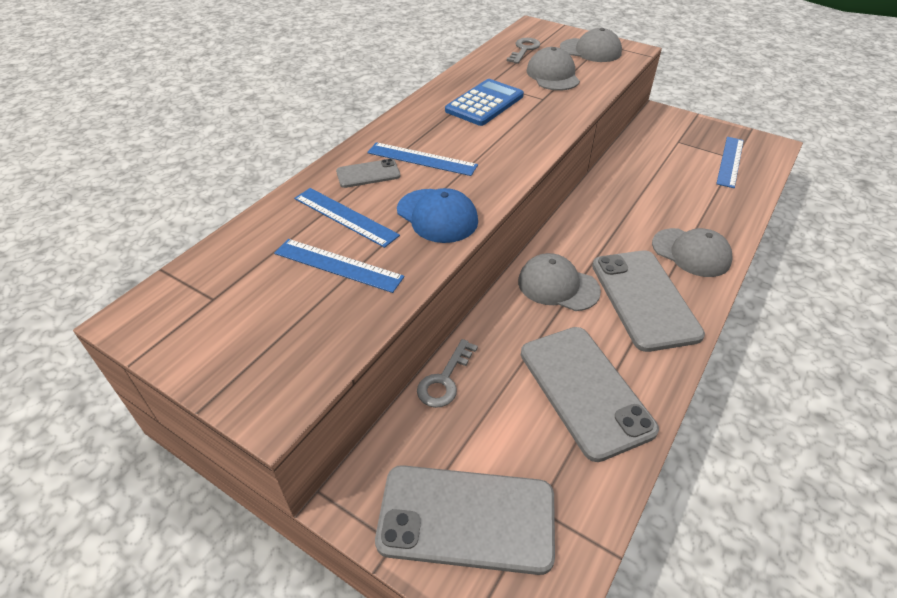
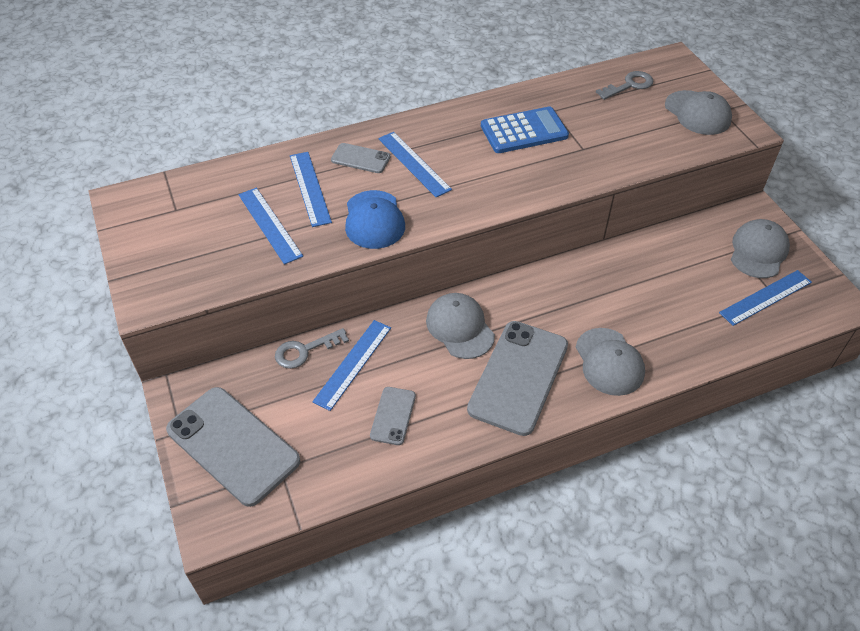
camera: 35 degrees right, 5 degrees up
grey phone [521,327,659,462] -> grey phone [370,387,416,445], size x0.49
grey cap [526,47,580,91] -> grey cap moved to [731,219,790,278]
none -> blue ruler [312,320,391,411]

